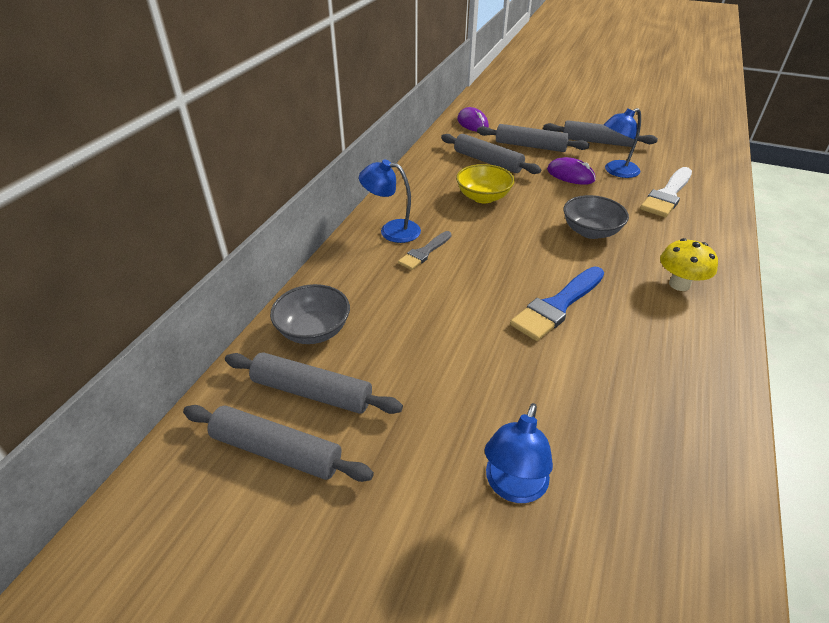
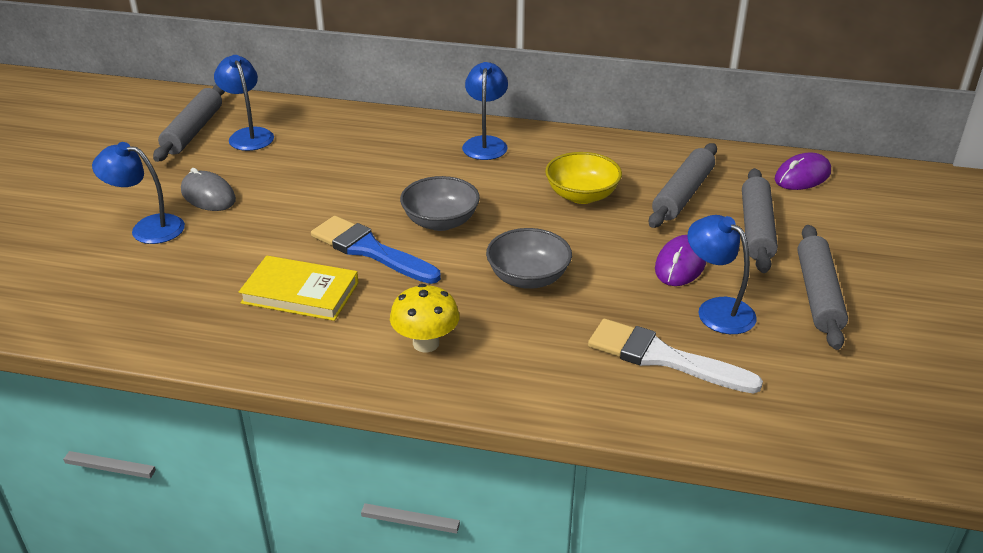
camera: 80 degrees right, 5 degrees down
grey rolling pin [225,352,403,414] -> blue lamp [214,55,274,151]
grey bowl [270,284,350,344] -> grey bowl moved to [400,176,480,231]
grey brush [398,231,452,270] -> none
none -> grey mouse [181,168,236,211]
none -> yellow book [239,256,358,321]

